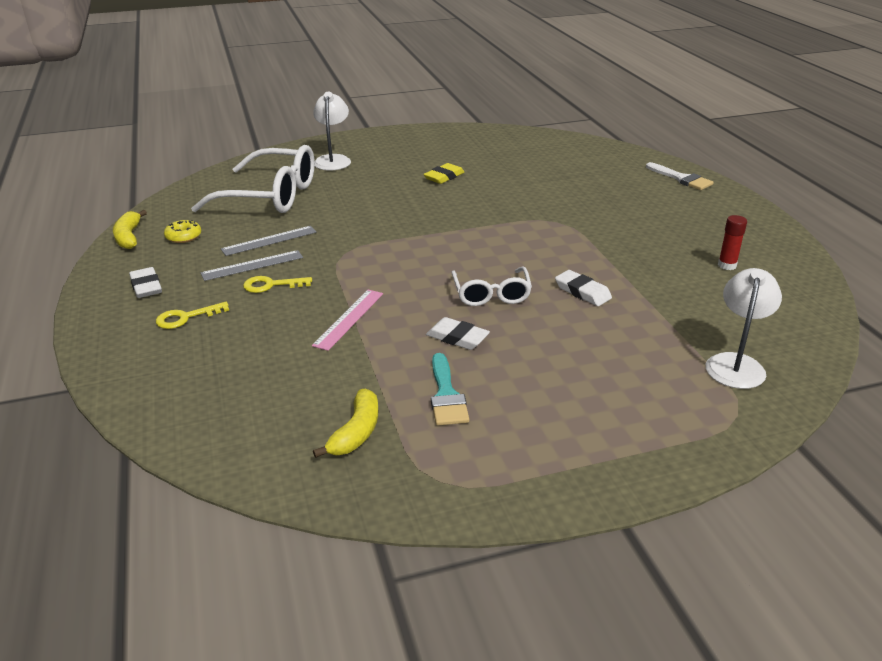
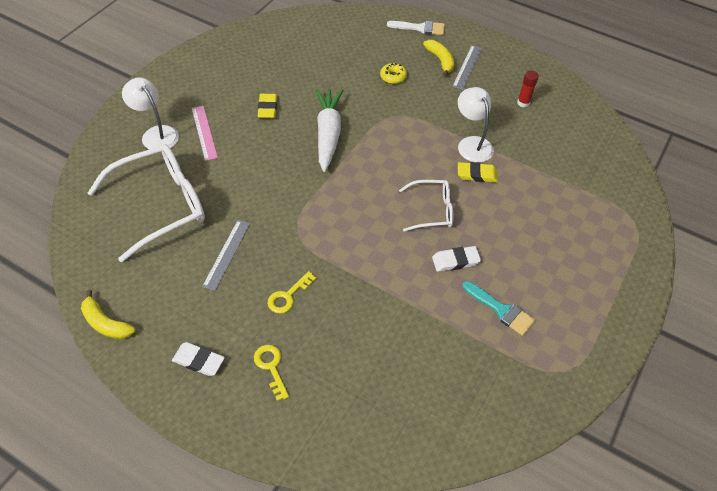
camera: 45 degrees left, 20 degrees up
yellow key [156,302,229,329] -> yellow key turned 135 degrees clockwise [254,345,289,401]
yellow donut [164,220,201,243] -> yellow donut moved to [380,63,407,84]
grey ruler [200,250,303,281] -> grey ruler moved to [452,45,482,90]
pink ruler [312,290,383,351] -> pink ruler moved to [192,106,218,161]
yellow banana [313,389,378,458] -> yellow banana moved to [423,40,454,77]
white glasses [451,267,532,306] -> white glasses turned 45 degrees counterclockwise [399,180,454,232]
white eraser [555,270,612,306] -> yellow eraser [458,162,498,183]
white lamp [706,268,782,389] -> white lamp moved to [458,87,494,163]
none -> white carrot [315,88,343,172]

